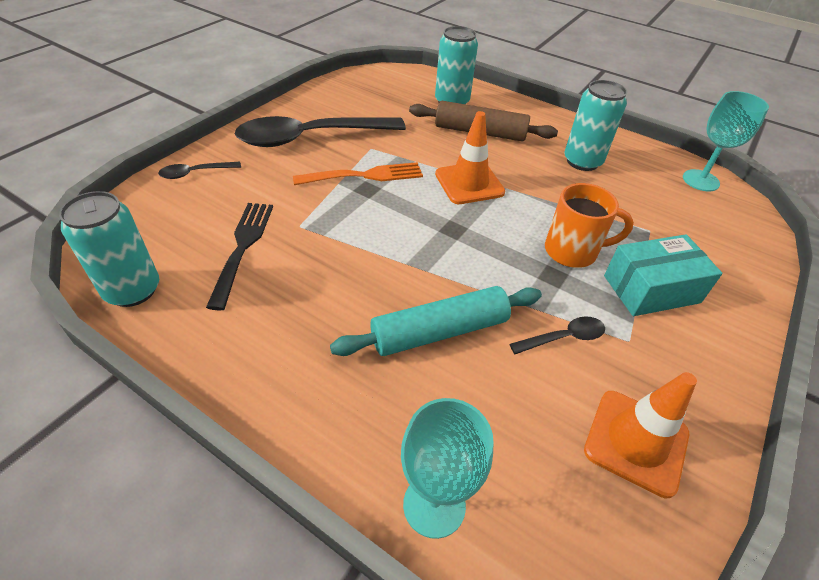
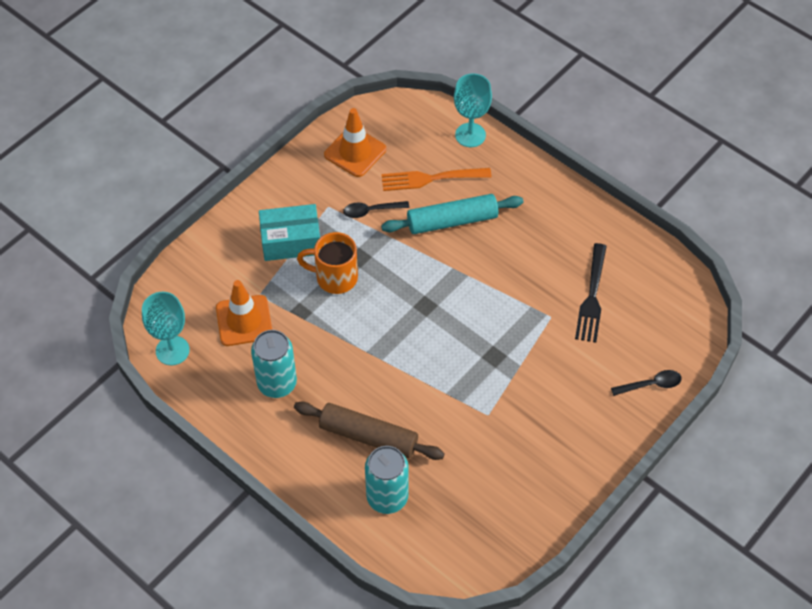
camera: 170 degrees left, 10 degrees up
turquoise can [59,191,159,307] -> none
black spoon [235,116,406,147] -> none
orange fork [293,162,423,185] -> orange fork moved to [381,168,491,191]
orange traffic cone [435,111,505,204] -> orange traffic cone moved to [216,280,272,346]

